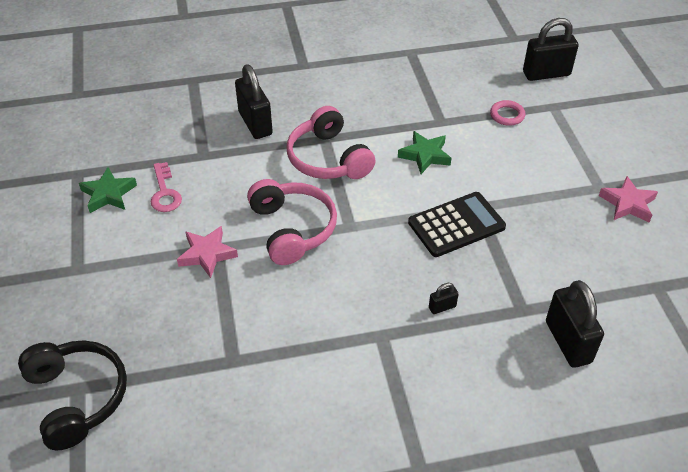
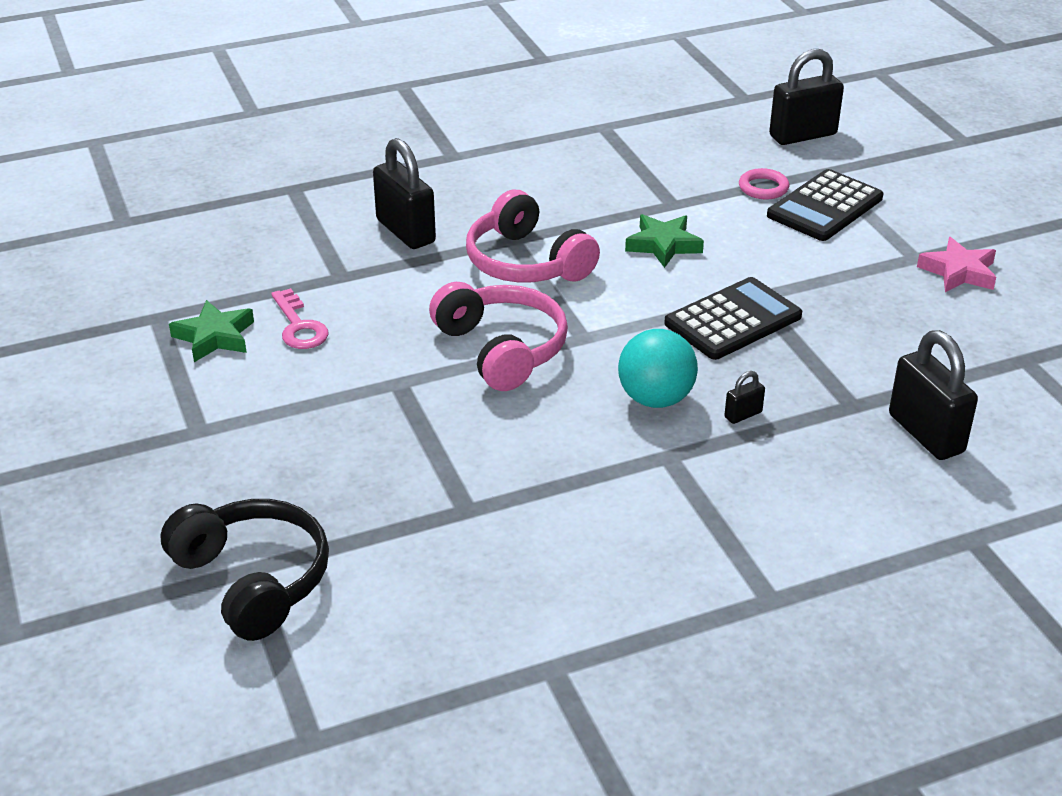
camera: 10 degrees left, 10 degrees down
pink star [177,226,238,278] -> none
none -> turquoise ball [618,329,698,408]
none -> black calculator [767,169,883,241]

